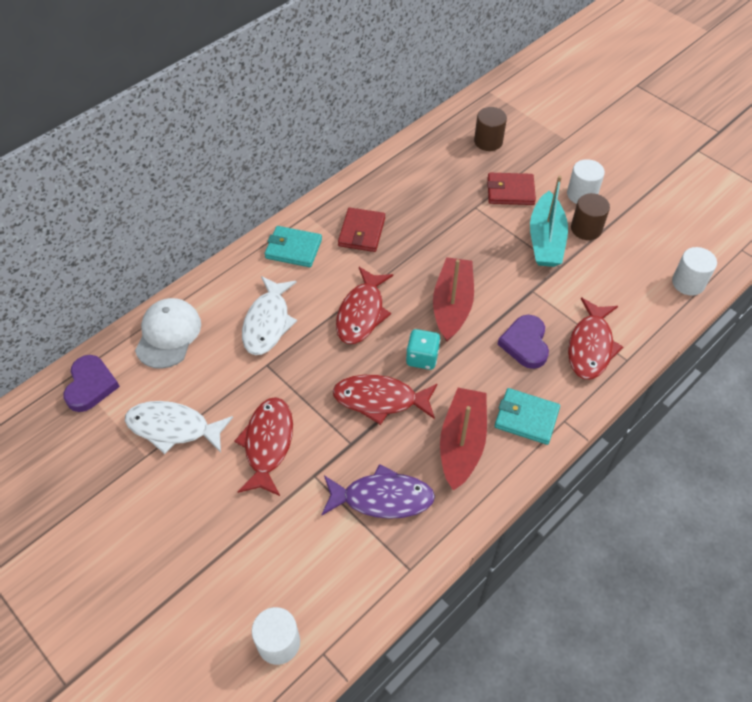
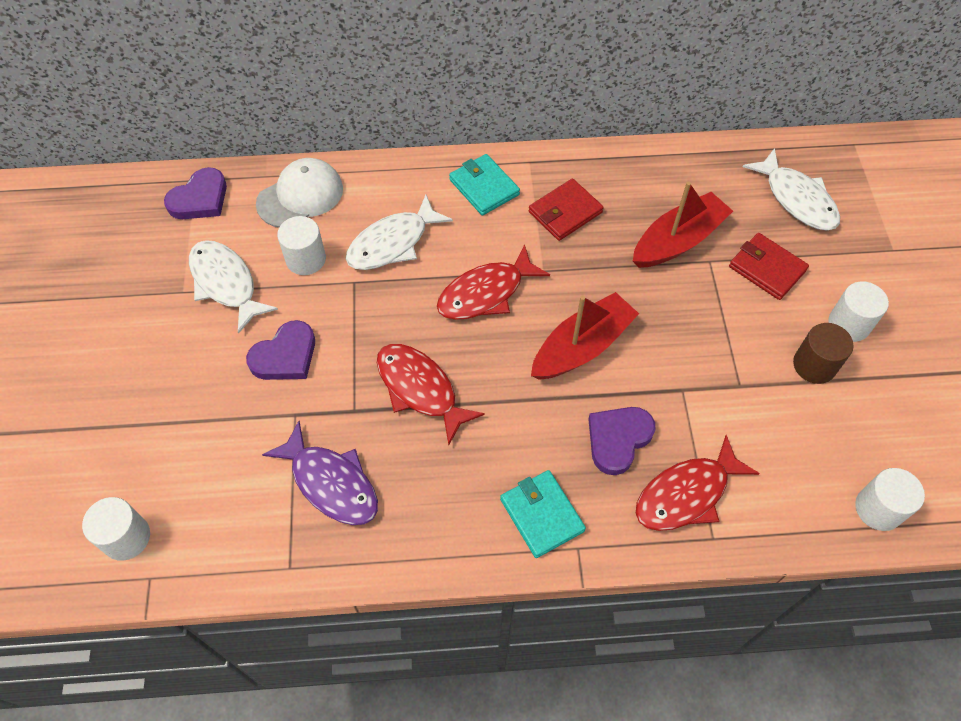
camera: 40 degrees right, 5 degrees up
red fish [234,397,293,496] -> purple heart [246,320,315,380]
turquoise dice [406,329,441,370] -> none
red boat [440,388,487,491] -> red boat moved to [633,182,733,268]
brown cylinder [474,107,507,151] -> white fish [743,148,840,230]
turquoise boat [530,176,568,267] -> none
none -> white cylinder [277,216,326,275]

